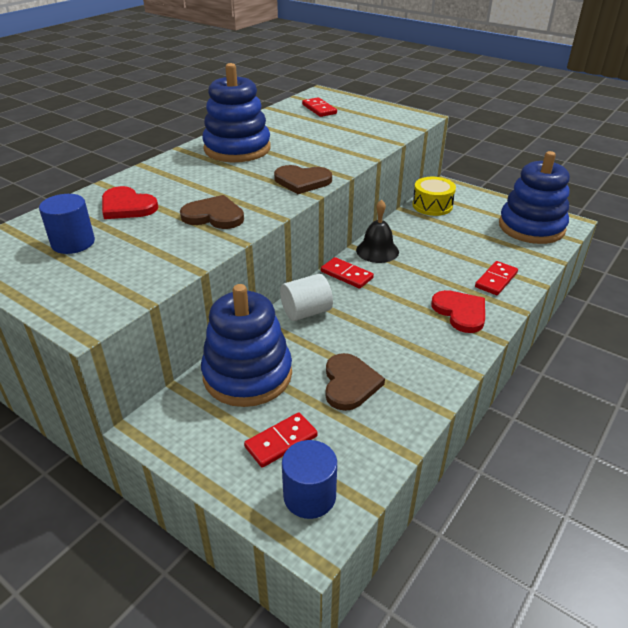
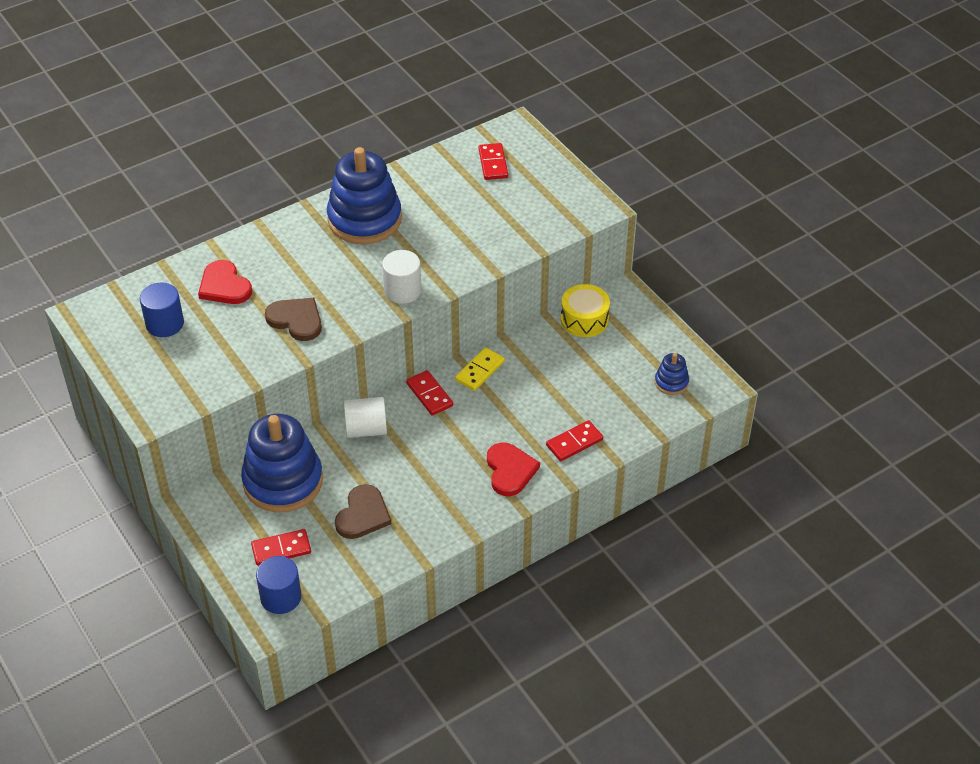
camera: 20 degrees right, 10 degrees up
brown heart [274,165,332,194] -> white cylinder [382,250,422,304]
black bell [356,199,399,263] -> yellow domino [455,347,505,391]
blue stacking toy [499,151,570,244] -> blue stacking toy [655,353,689,395], size x0.45

